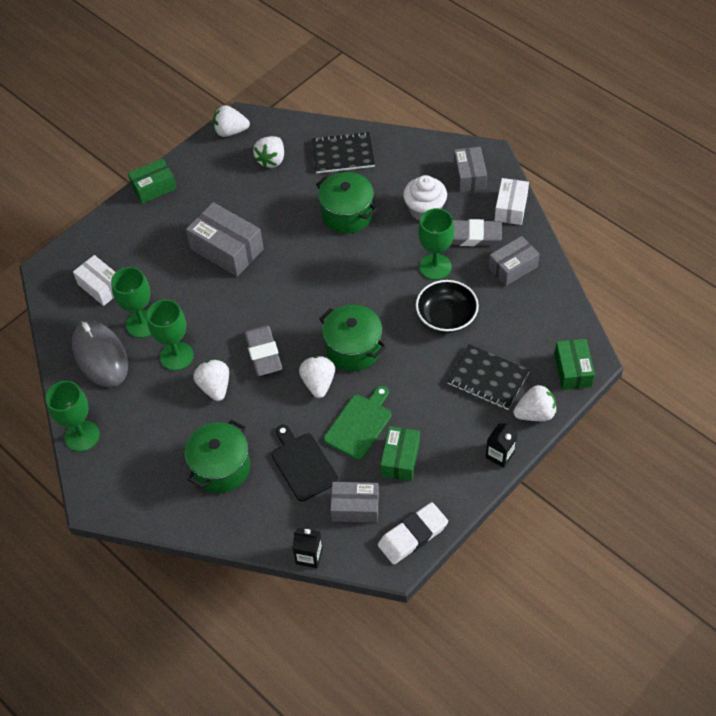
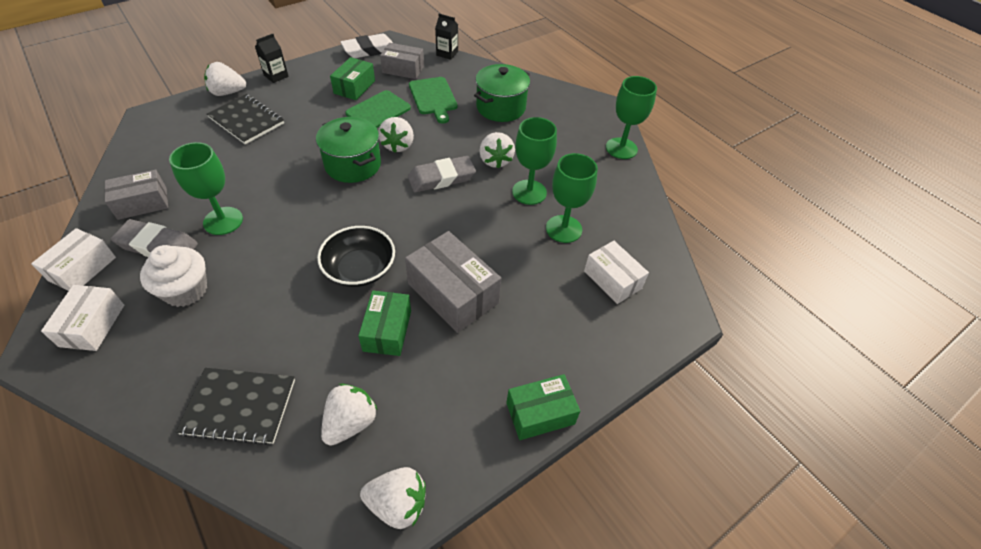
camera: 175 degrees left, 5 degrees down
grey mouse [72,321,128,387] -> none
grey eraser [244,325,283,376] -> grey eraser turned 75 degrees clockwise [408,156,476,193]
black cutting board [271,425,339,502] -> green cutting board [409,77,458,124]
green pot [316,172,377,234] -> none
black bowl [416,280,479,333] -> black bowl moved to [317,226,395,287]
grey box [454,147,487,192] -> white box [41,285,124,351]
green box [554,339,595,390] -> green box moved to [358,290,411,356]

